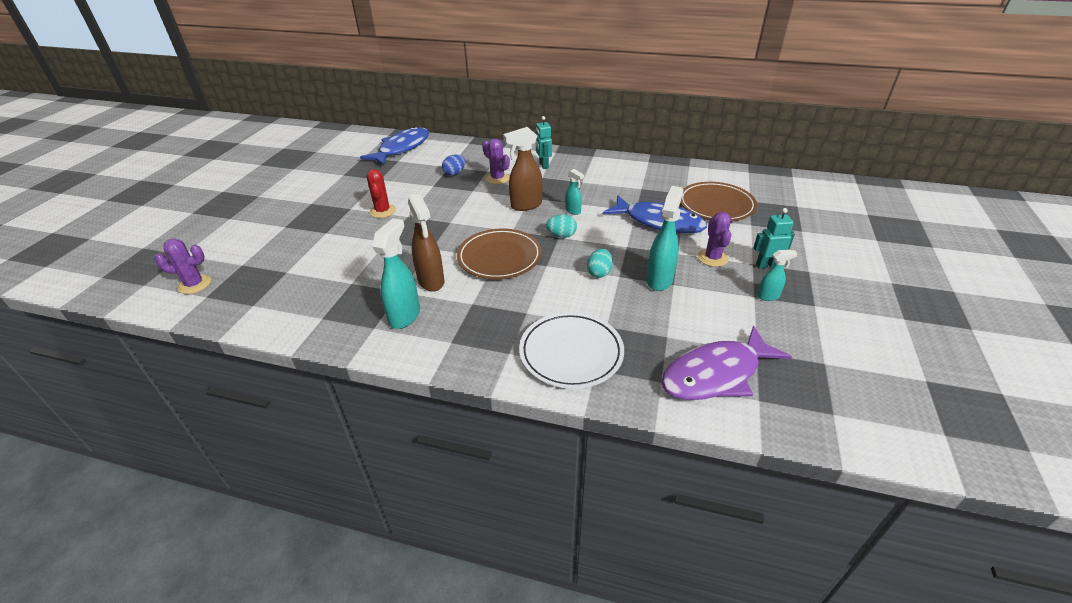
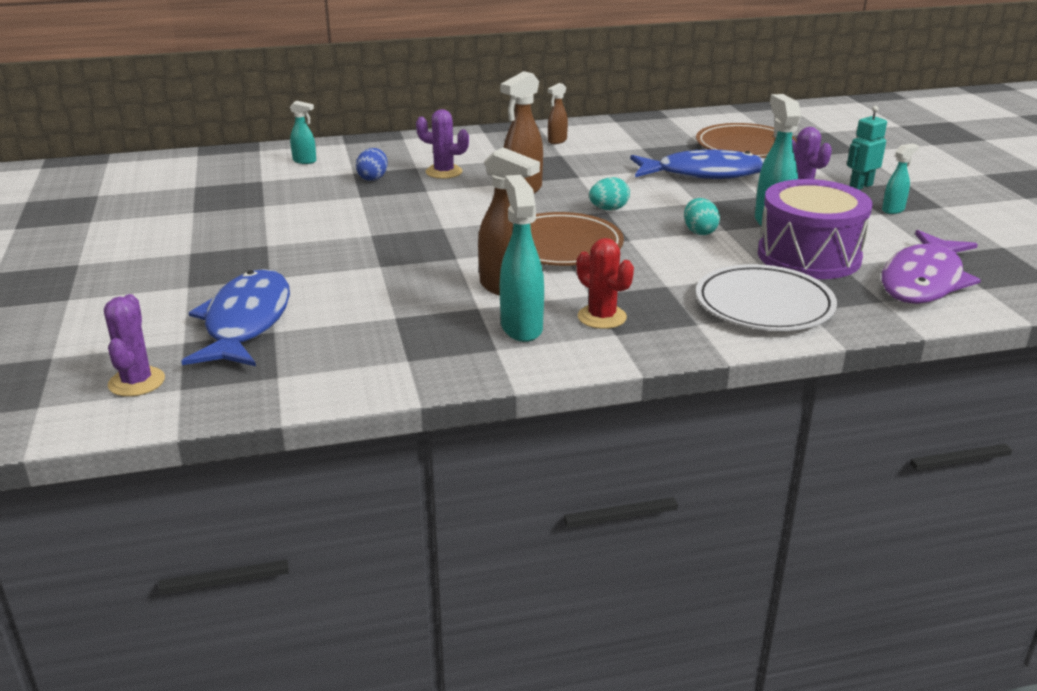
camera: 30 degrees left, 10 degrees down
purple cactus [155,239,211,294] -> purple cactus turned 60 degrees counterclockwise [104,294,165,397]
blue fish [360,127,429,166] -> blue fish moved to [181,269,290,366]
red cactus [367,169,396,218] -> red cactus moved to [577,238,634,329]
turquoise robot [536,116,552,169] -> none
turquoise spray bottle [565,169,584,215] -> turquoise spray bottle moved to [290,101,316,164]
none -> brown spray bottle [548,83,568,144]
none -> purple drum [758,179,873,279]

